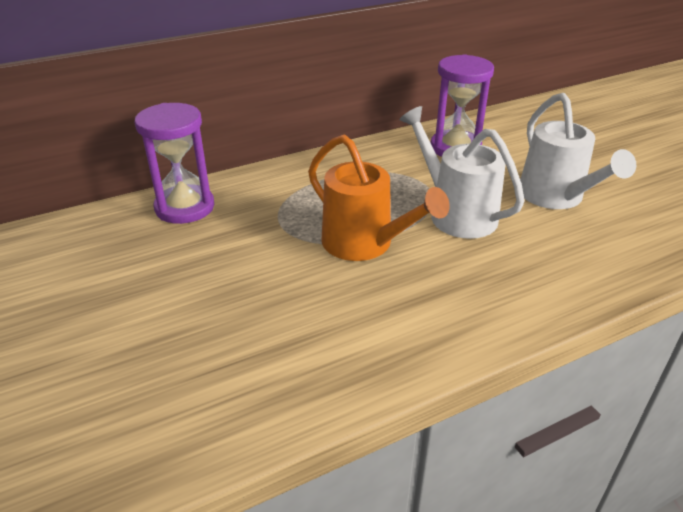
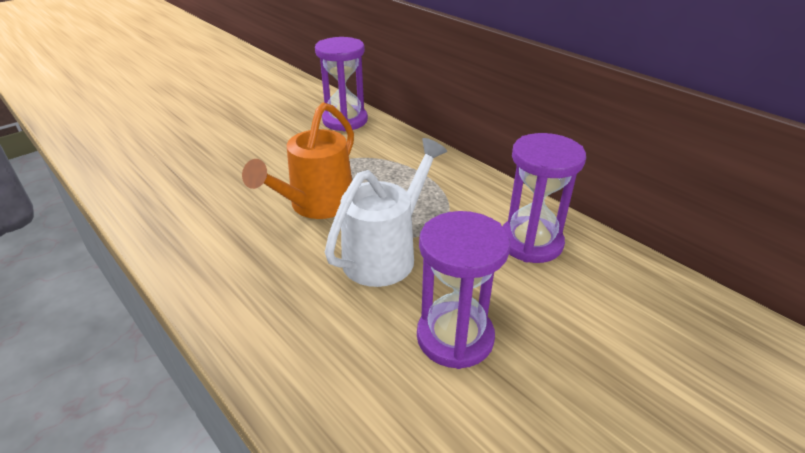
camera: 75 degrees right, 0 degrees up
white watering can [520,93,636,209] -> purple hourglass [417,211,510,369]

